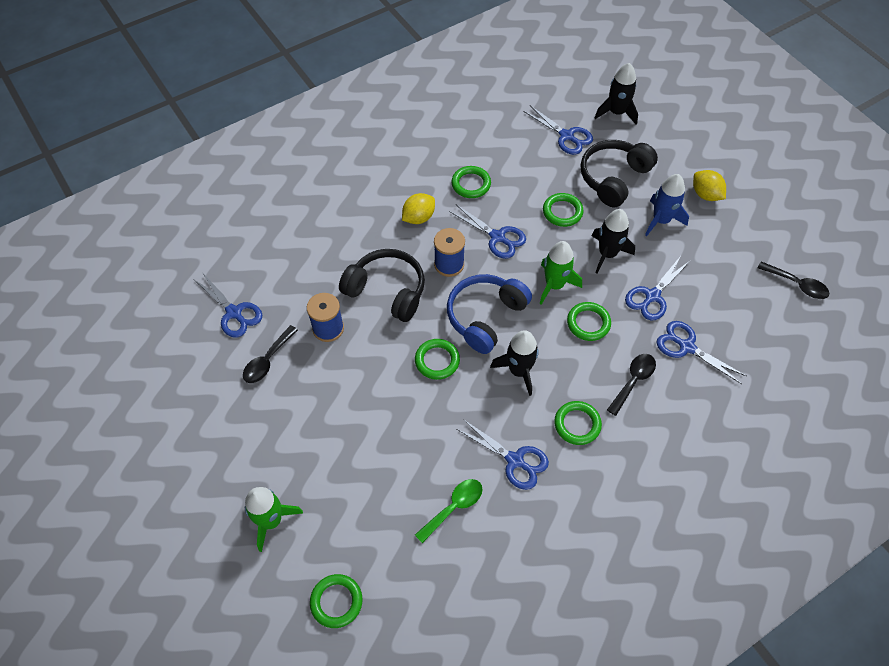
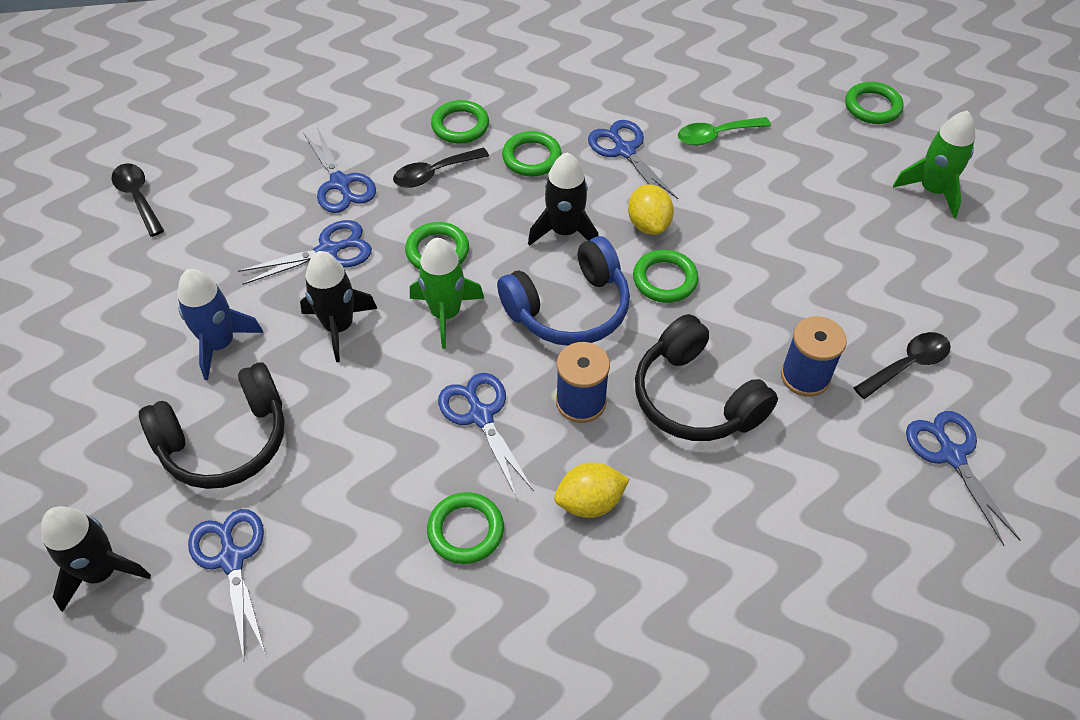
camera: 155 degrees left, 5 degrees down
green ring [543,193,584,227] -> green ring moved to [431,100,489,144]
yellow lemon [693,170,726,201] -> yellow lemon moved to [628,185,674,235]

